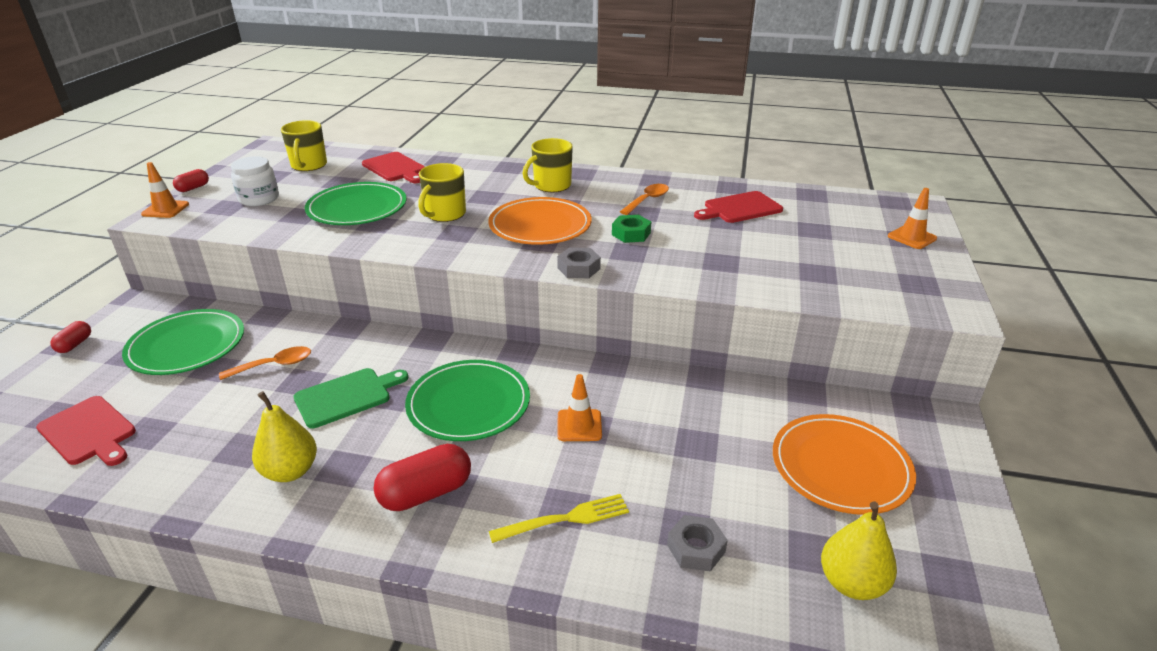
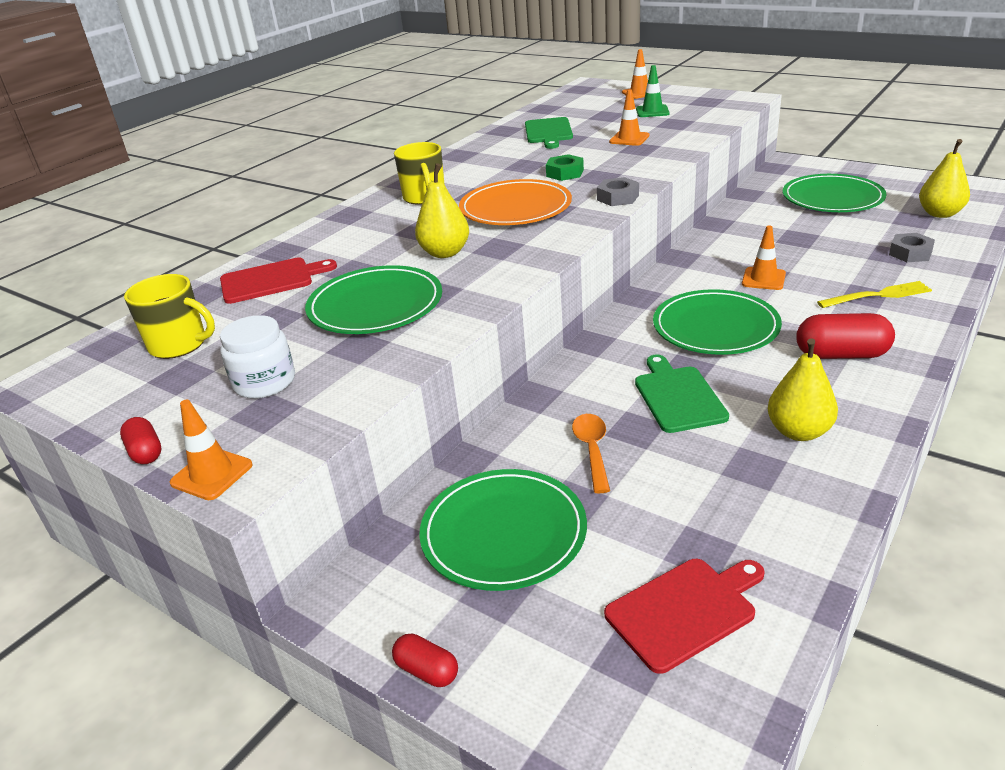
camera: 65 degrees left, 0 degrees up
red capsule [374,444,471,511] -> red capsule turned 75 degrees counterclockwise [796,313,895,359]
yellow mug [418,163,466,222] -> yellow pear [415,163,469,258]
yellow fork [489,494,629,543] -> yellow fork turned 75 degrees clockwise [817,281,932,308]
orange spoon [620,184,669,215] -> none
red cutting board [694,191,783,223] -> green cutting board [525,117,573,149]
orange plate [773,414,916,515] -> green plate [783,174,887,212]
none -> orange traffic cone [609,90,649,146]
none -> green traffic cone [636,65,670,117]

